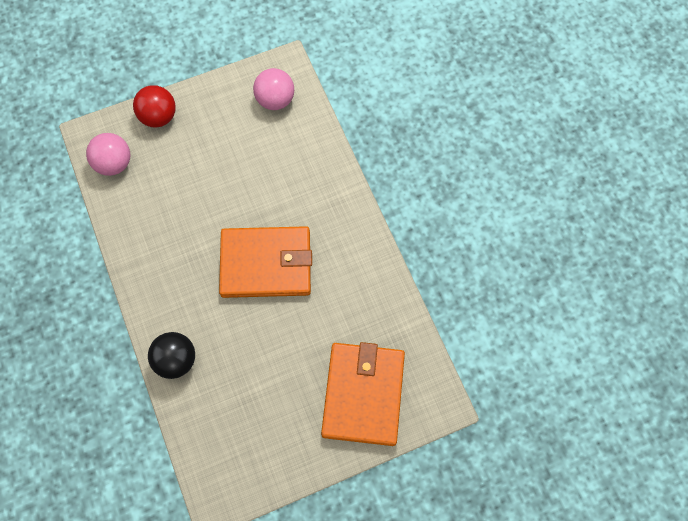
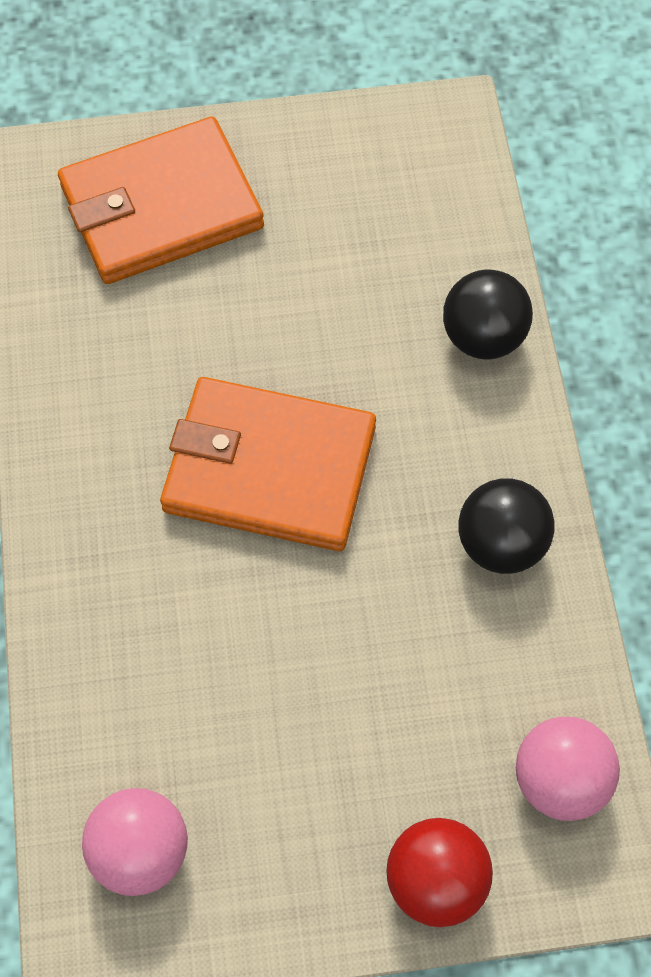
camera: 165 degrees left, 5 degrees down
orange wallet [321,342,405,446] -> orange wallet turned 45 degrees clockwise [58,116,264,284]
none -> black ball [458,478,554,574]

